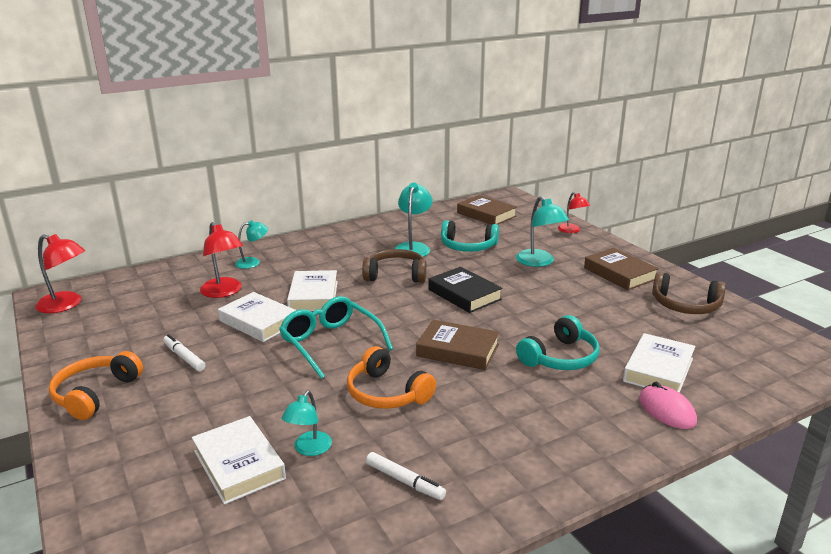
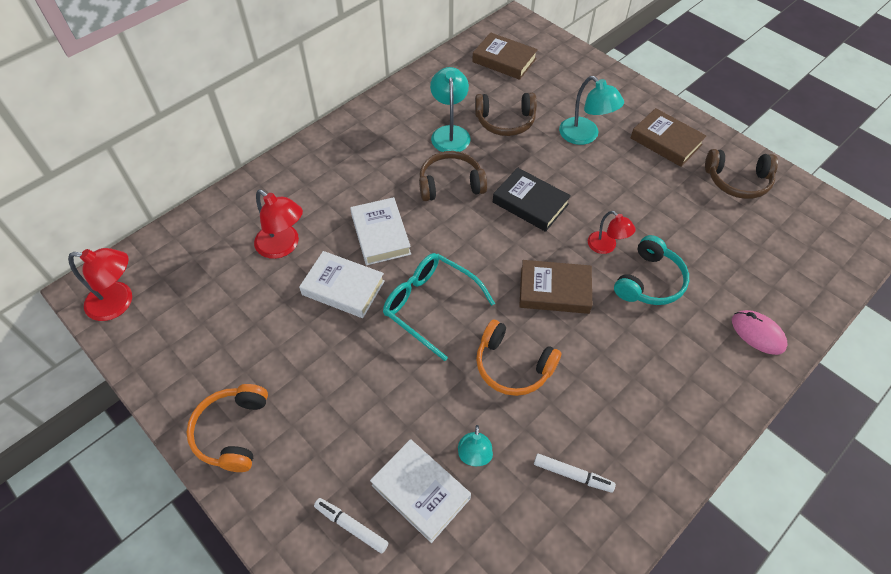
camera: 15 degrees left, 30 degrees up
white marker [163,334,206,371] -> white marker moved to [314,498,388,553]
turquoise lamp [235,220,268,269] -> none
turquoise headphones [441,220,499,252] -> brown headphones [475,93,537,136]
red lamp [558,192,590,233] -> red lamp moved to [588,211,636,254]
white book [623,333,695,393] -> none

